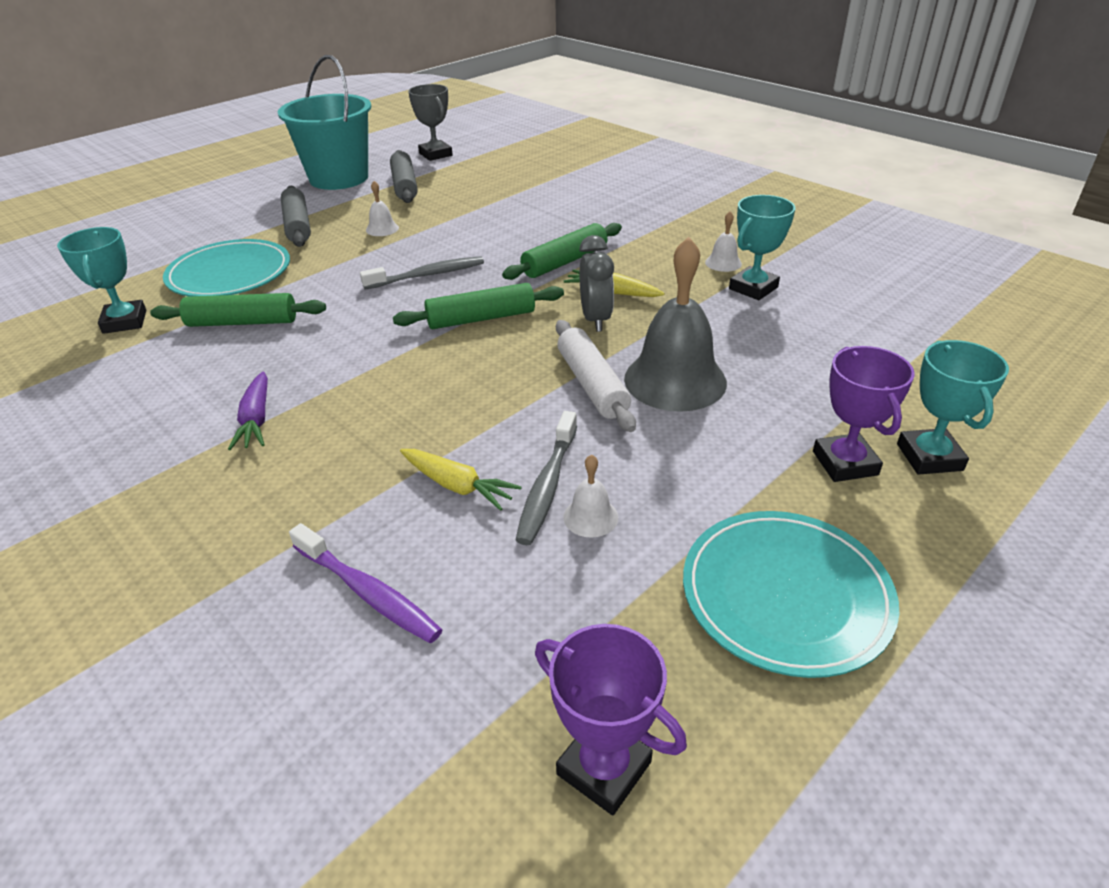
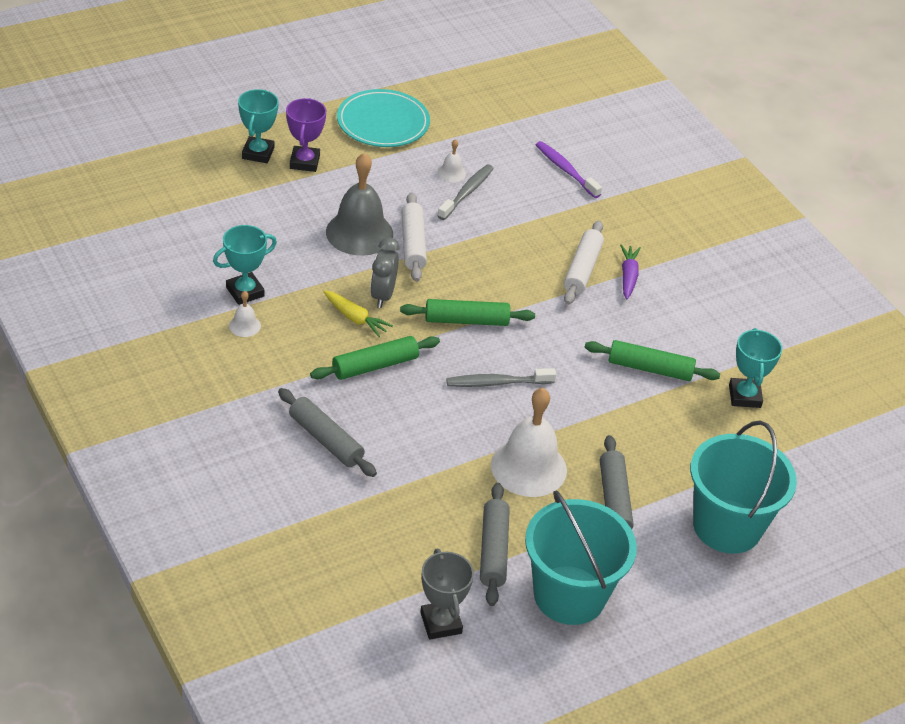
camera: 170 degrees left, 5 degrees up
turquoise plate [163,239,290,297] -> none
white bell [366,181,399,236] -> white bell [491,388,567,497], size x2.27
yellow carrot [400,449,522,511] -> none
purple trophy [535,624,687,815] -> none
none -> grey rolling pin [278,388,377,477]
none -> white rolling pin [564,220,604,305]
none -> turquoise bucket [690,420,797,554]

